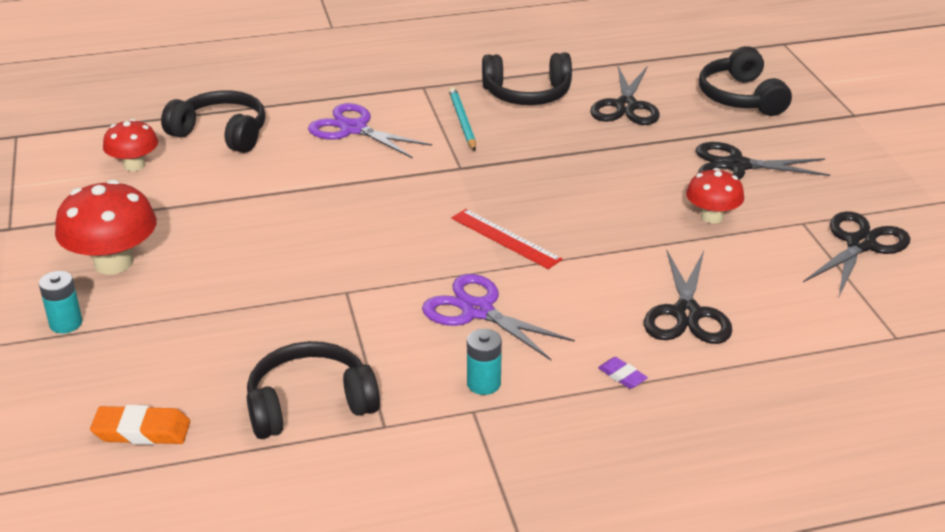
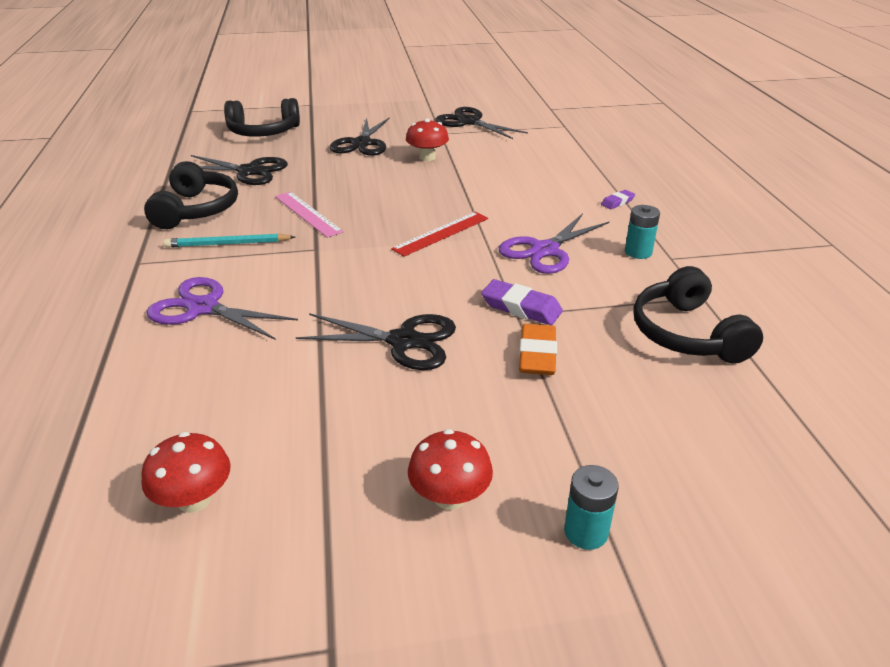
camera: 85 degrees left, 0 degrees up
red mushroom [55,180,157,275] -> red mushroom [408,429,493,510], size x0.62
orange eraser [90,405,190,445] -> orange eraser moved to [519,324,557,375]
black headphones [161,90,266,153] -> none
purple scissors [308,103,432,158] -> purple scissors turned 75 degrees clockwise [146,277,298,340]
black scissors [644,250,732,344] -> black scissors moved to [295,313,456,370]
none -> pink ruler [275,192,344,238]
none -> purple eraser [481,279,563,325]

